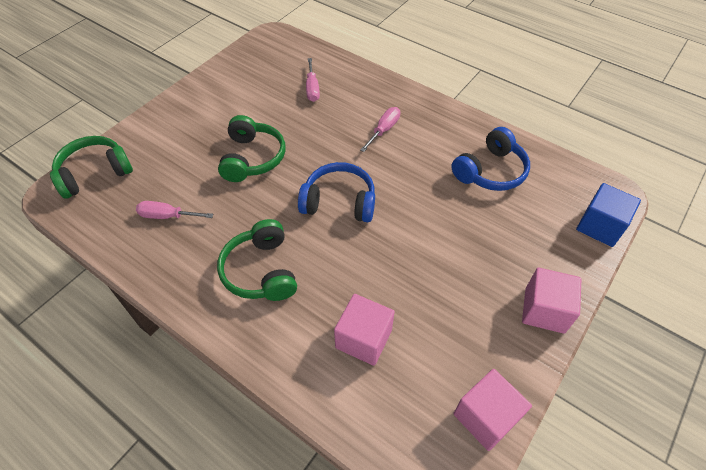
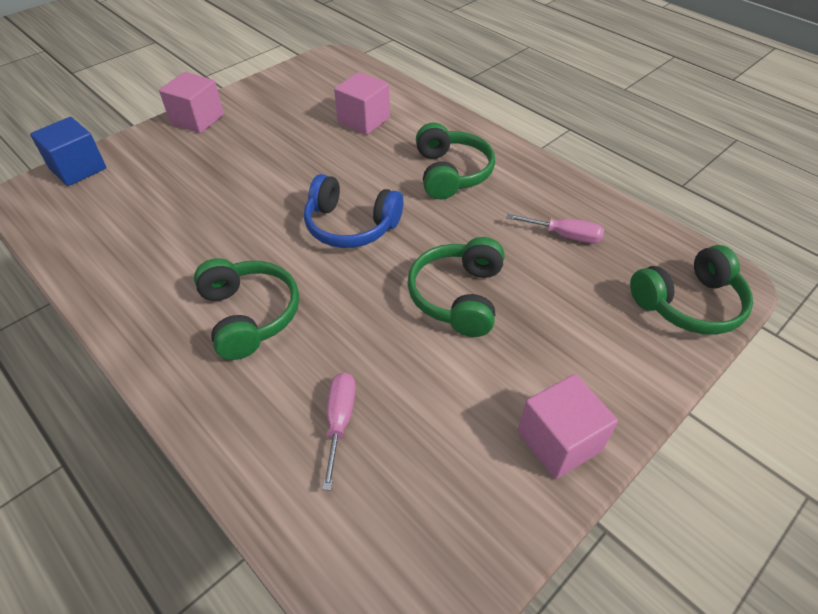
camera: 170 degrees left, 5 degrees down
pink screwdriver [360,107,400,152] -> green headphones [194,258,299,360]
blue headphones [451,127,530,191] -> none
pink cube [453,369,532,451] -> pink cube moved to [518,374,618,479]

